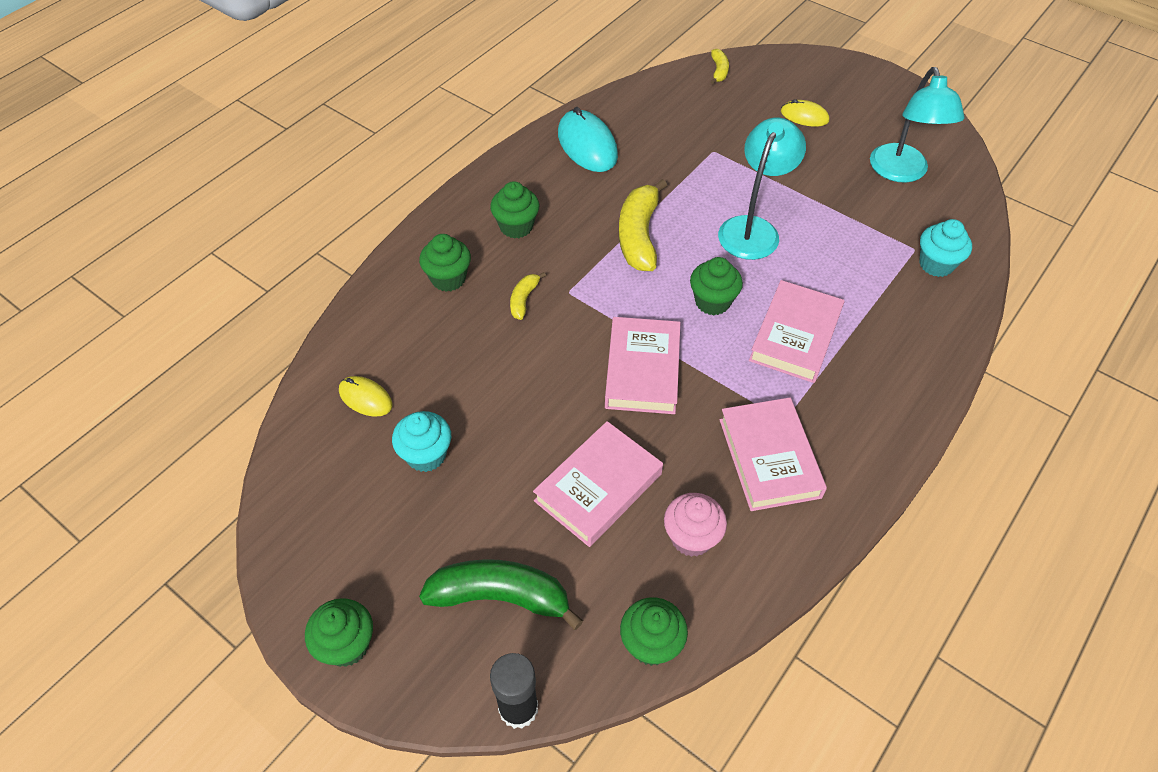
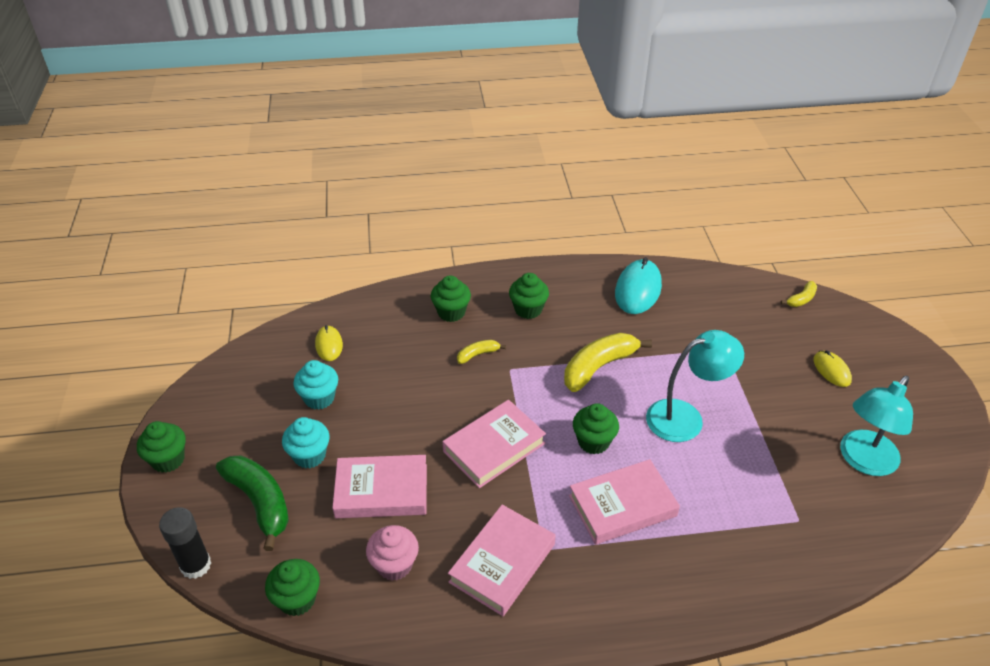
camera: 45 degrees right, 10 degrees down
turquoise cupcake [919,219,972,277] -> turquoise cupcake moved to [282,417,330,468]

